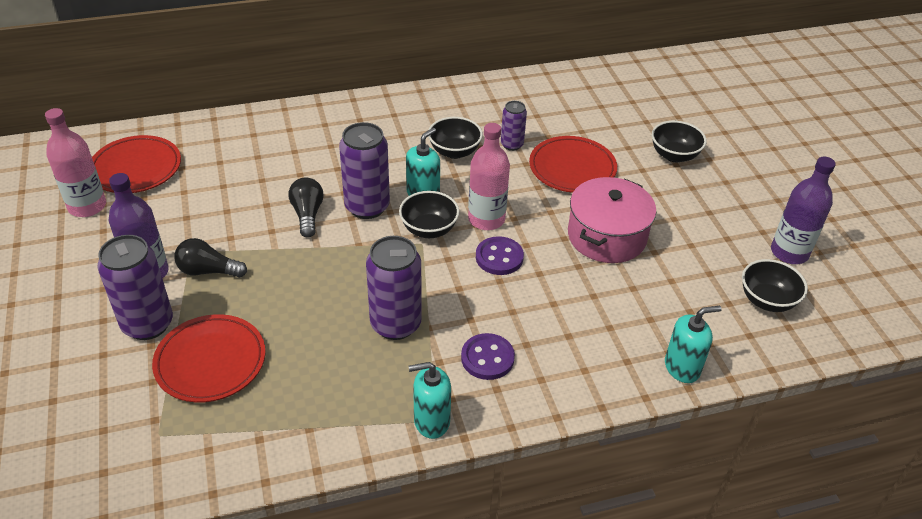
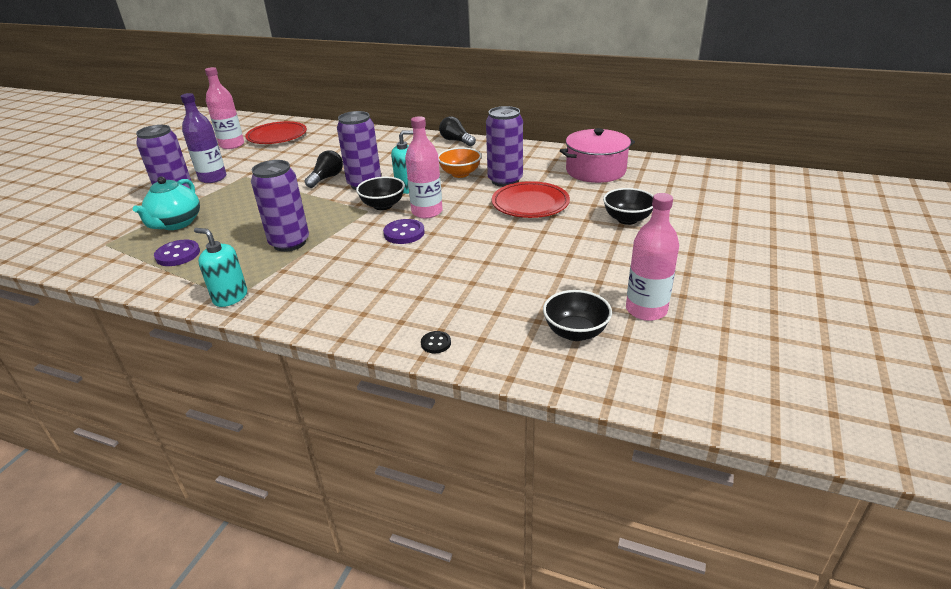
camera: 40 degrees right, 10 degrees down
red plate [152,314,266,403] -> turquoise teapot [133,176,200,230]
black light bulb [174,238,247,278] -> black light bulb moved to [439,116,476,146]
black bowl [428,117,483,159] -> orange bowl [438,147,482,178]
purple button [461,333,515,380] -> purple button moved to [154,240,200,266]
purple can [501,101,527,151] -> purple can [486,106,523,187], size x1.79
pink pot [568,177,656,263] -> pink pot moved to [560,128,635,183]
turquoise soap dispenser [665,306,722,383] -> black button [421,331,451,353]
purple bottle [771,157,836,264] -> pink bottle [626,193,679,321]

